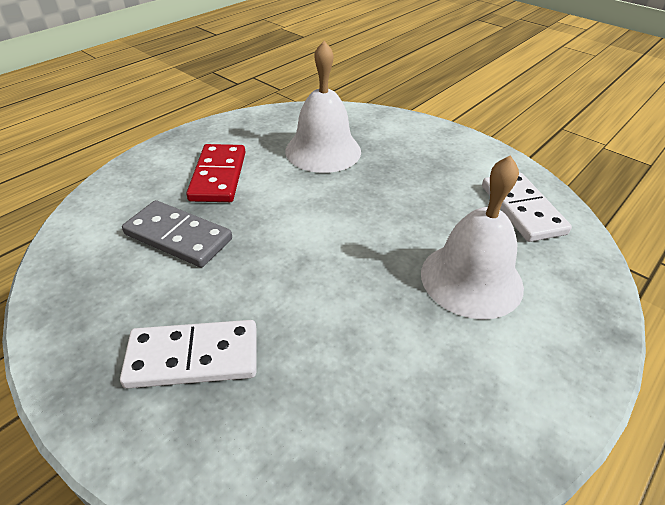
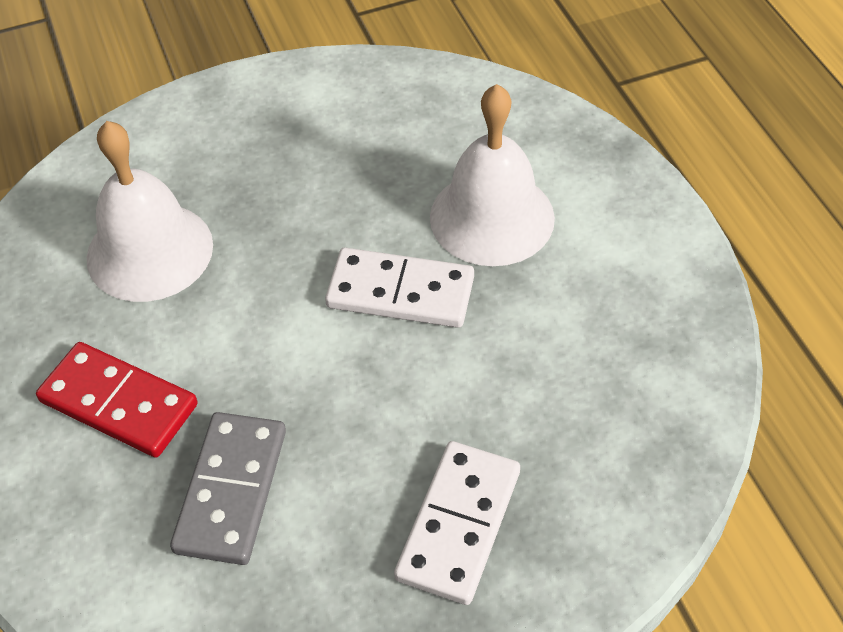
camera: 60 degrees left, 10 degrees up
grey domino [122,200,232,267] -> grey domino turned 45 degrees counterclockwise [170,412,286,565]
white domino [482,172,572,242] -> white domino moved to [325,248,474,328]

